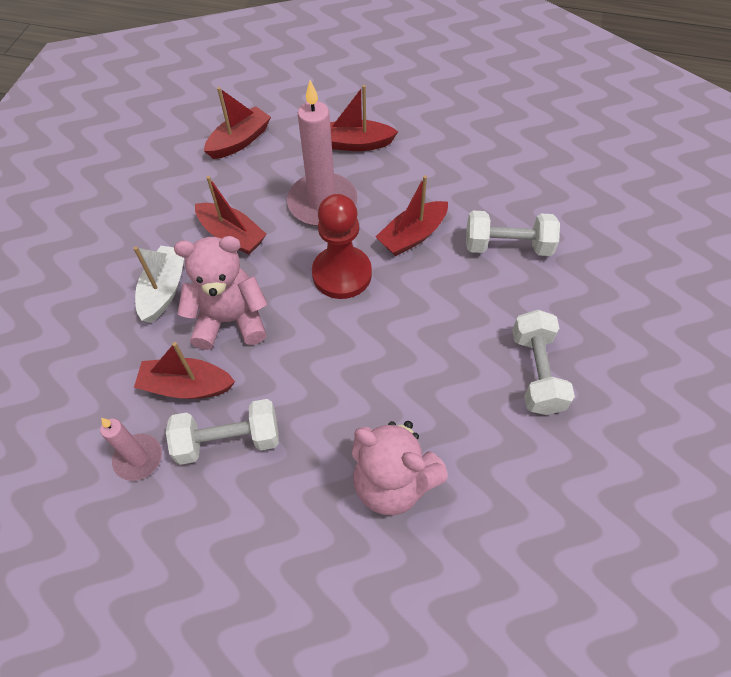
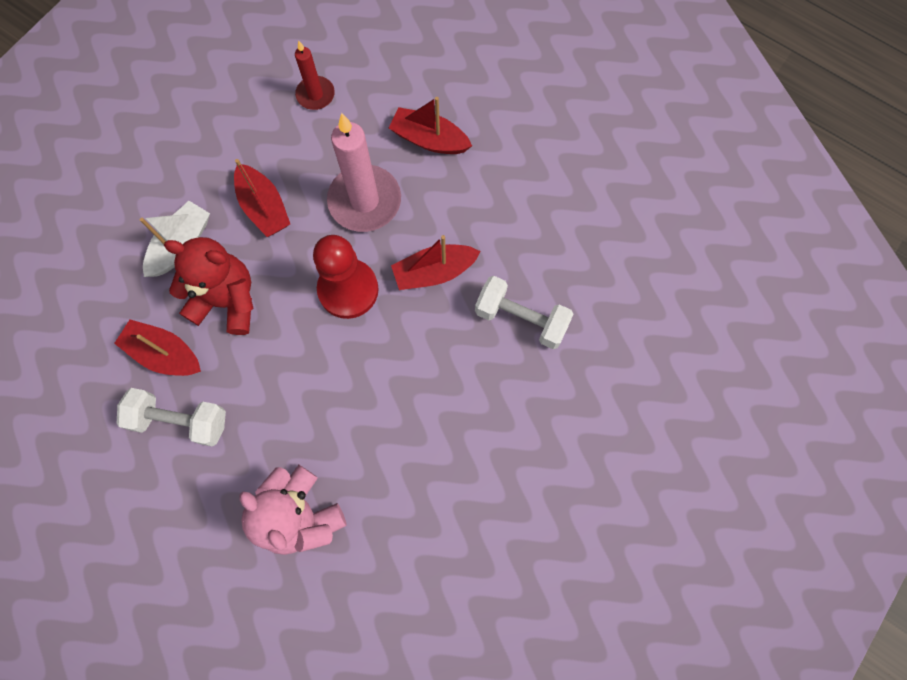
camera: 20 degrees right, 15 degrees up
pink candle [100,418,162,481] -> none
pink teddy bear [174,236,267,350] -> red teddy bear [164,237,253,335]
red boat [204,87,271,159] -> red candle [295,40,335,110]
white dumbbell [512,310,575,415] -> none

